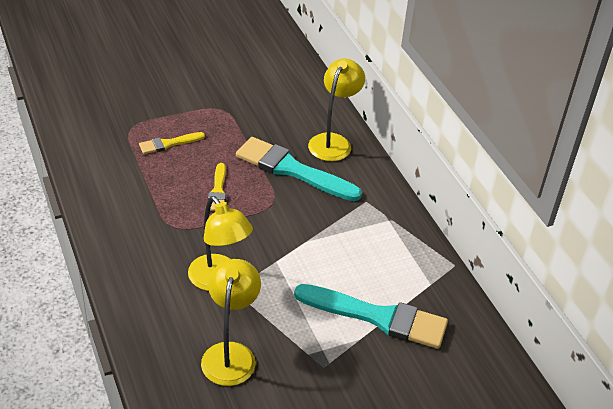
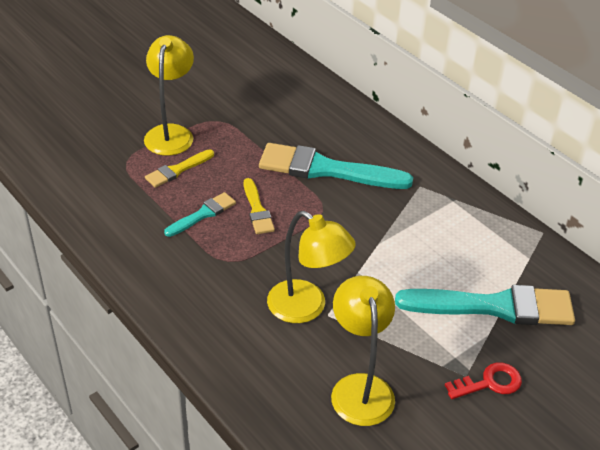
camera: 15 degrees left, 0 degrees up
yellow lamp [308,59,365,161] -> yellow lamp moved to [144,35,194,156]
none -> turquoise brush [164,192,236,237]
none -> red key [445,363,522,399]

